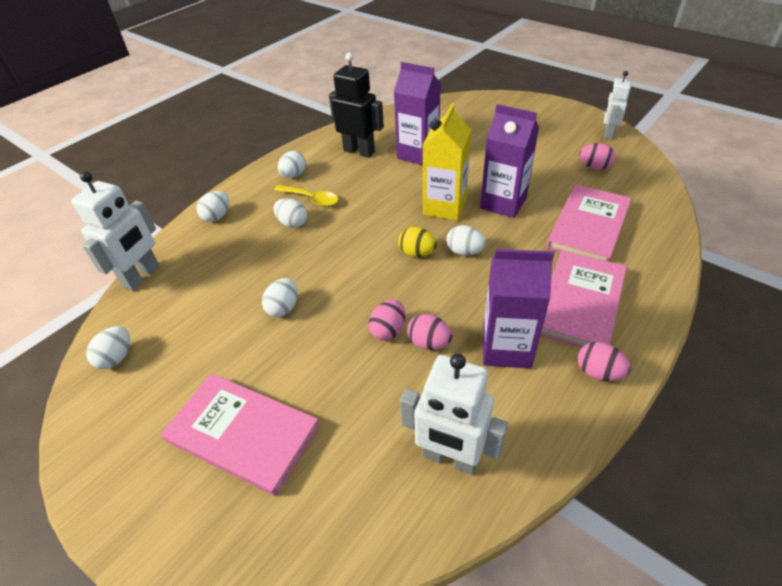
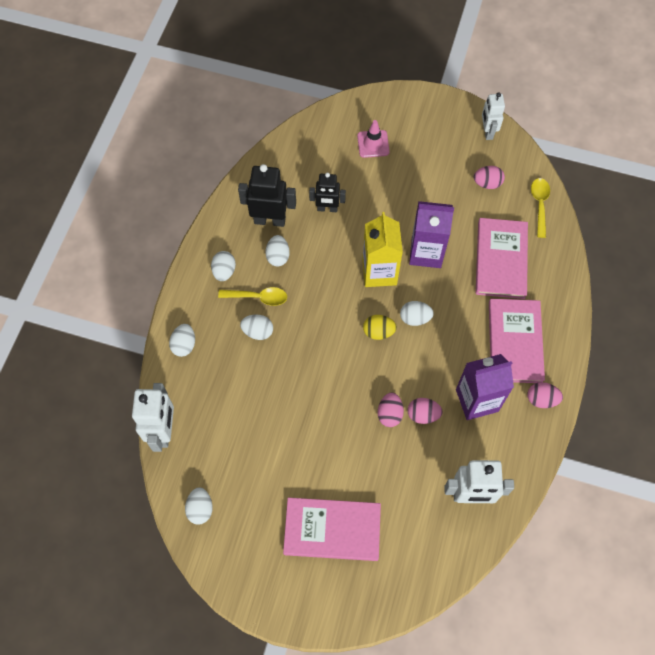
camera: 25 degrees left, 20 degrees up
white egg [262,278,298,317] -> white egg moved to [265,235,290,267]
purple carton [394,62,441,165] -> black robot [309,173,346,212]
none -> pink traffic cone [357,120,390,158]
none -> yellow spoon [531,178,550,238]

